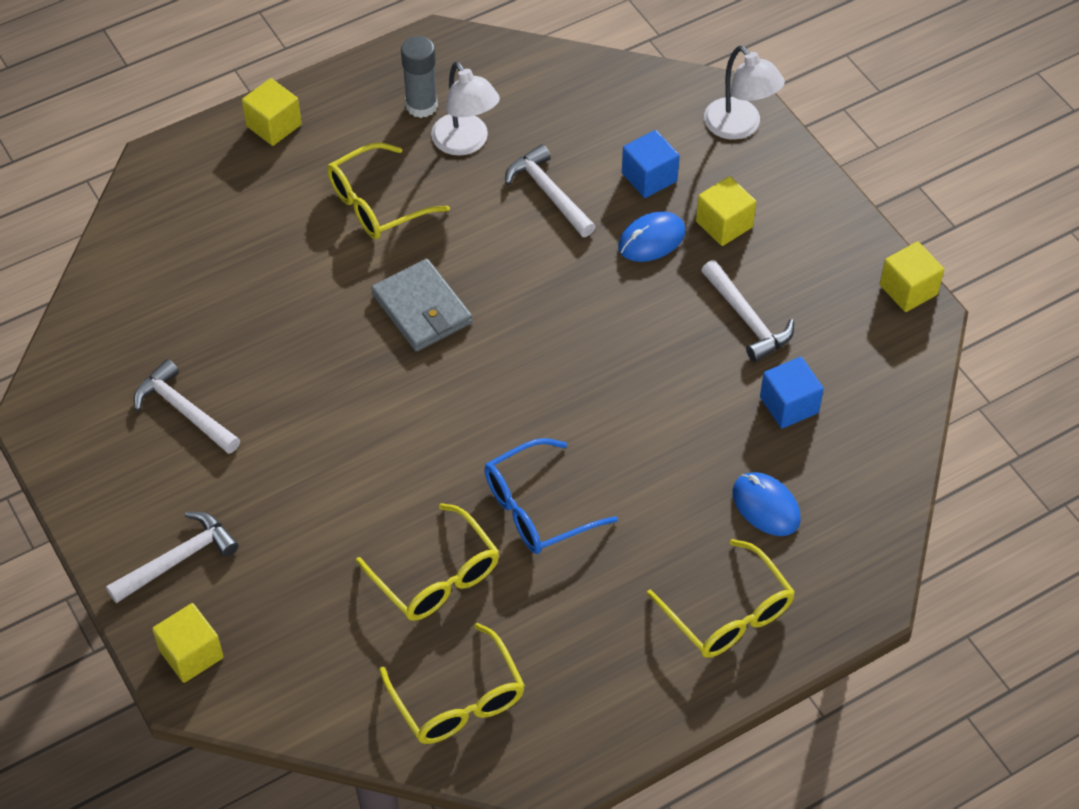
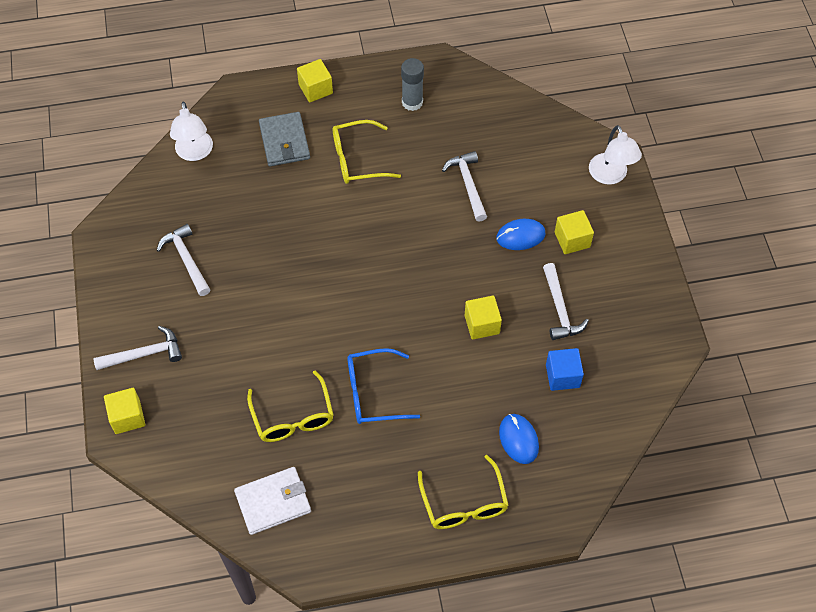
camera: 20 degrees right, 5 degrees up
grey wallet [371,259,472,352] -> grey wallet moved to [259,112,310,166]
yellow glasses [379,623,525,744] -> white wallet [234,467,311,535]
white lamp [431,62,500,156] -> white lamp moved to [170,102,213,161]
blue cube [622,130,680,198] -> none
yellow cube [880,242,944,312] -> yellow cube moved to [465,296,502,340]

